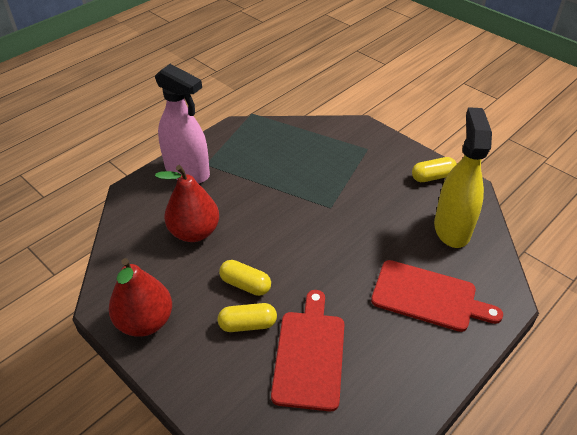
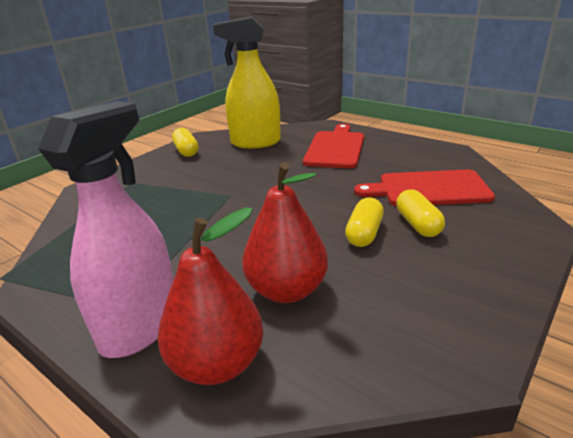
camera: 95 degrees left, 15 degrees down
red pear [109,258,172,337] -> red pear moved to [157,207,263,385]

